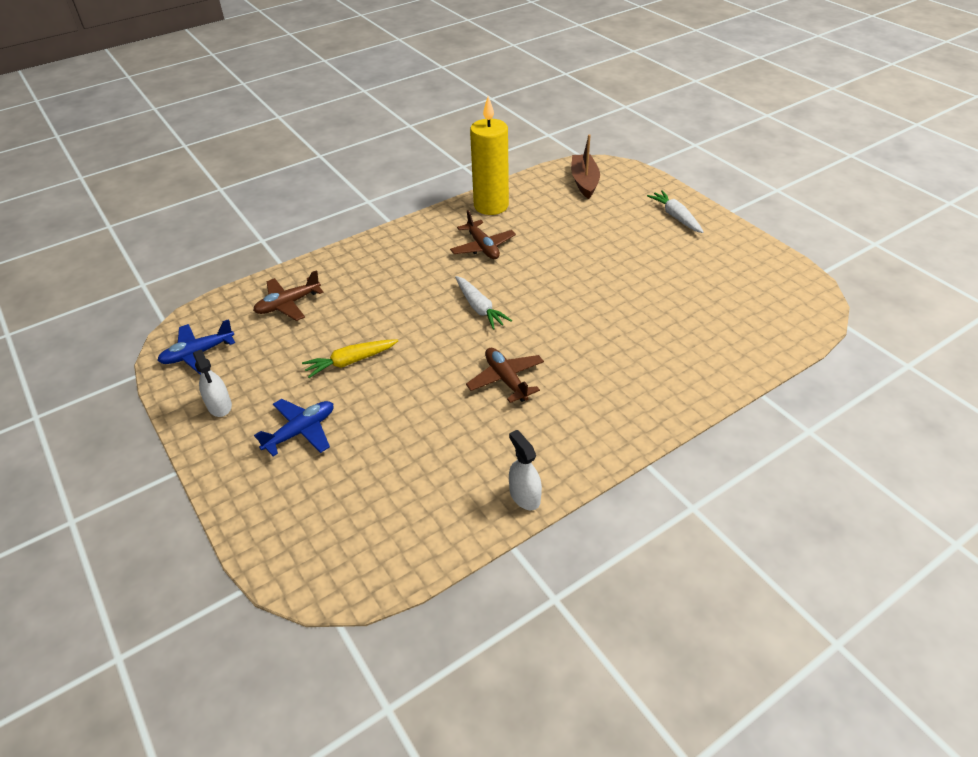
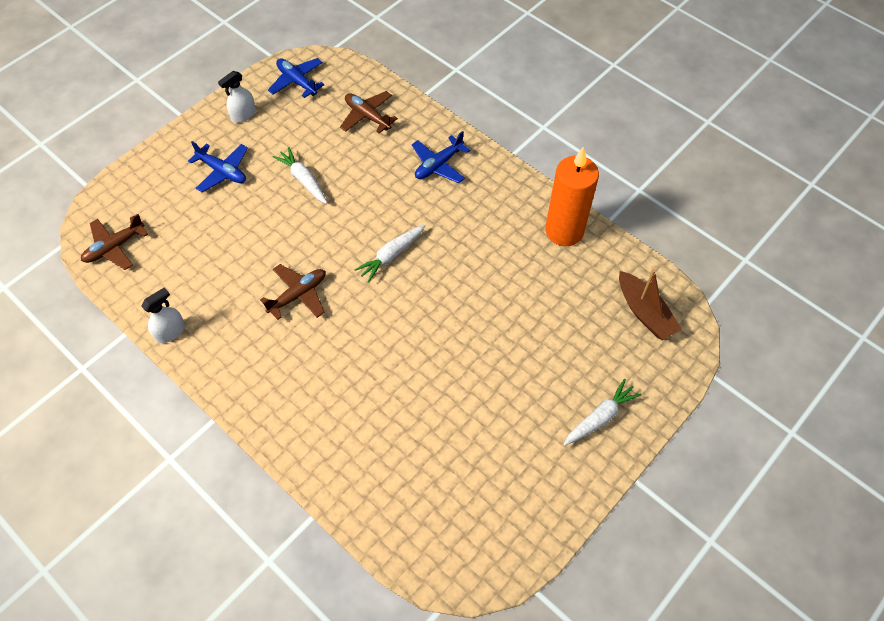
camera: 75 degrees right, 15 degrees up
yellow carrot [302,339,398,378] -> white carrot [273,147,327,204]
brown plane [450,210,516,259] -> brown plane moved to [81,214,148,270]
yellow candle [470,96,509,215] -> orange candle [545,147,599,246]
brown boat [571,134,600,199] -> brown boat turned 75 degrees clockwise [619,269,682,340]
none -> blue plane [412,131,470,183]

